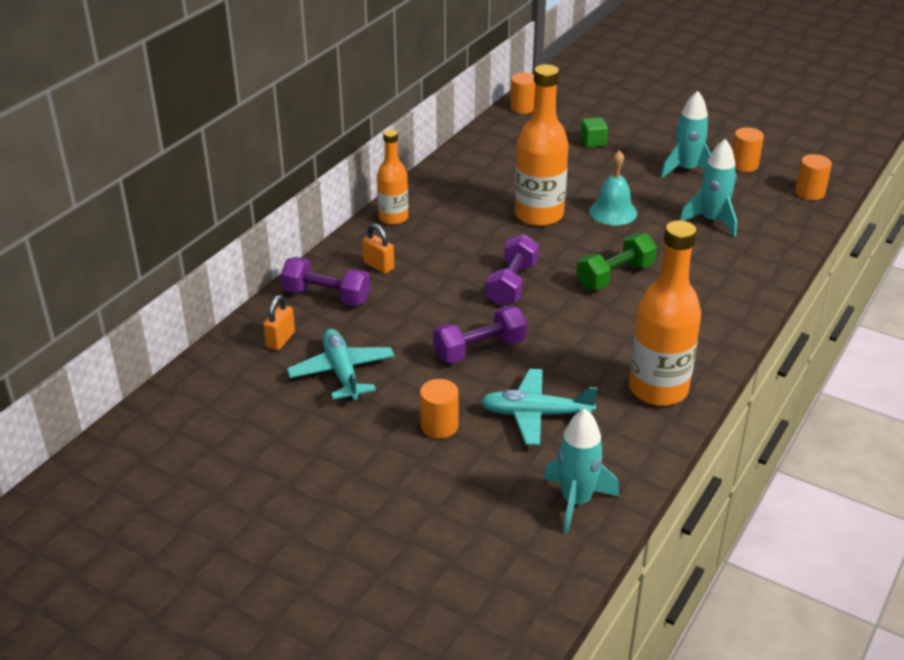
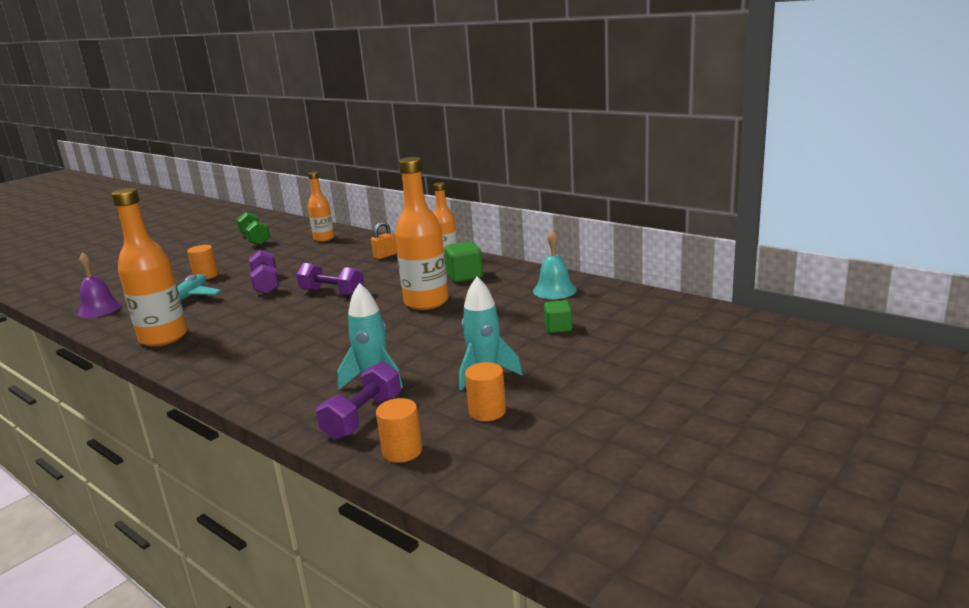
camera: 100 degrees right, 15 degrees down
orange padlock [263,295,295,350] -> orange bottle [308,172,334,242]
purple dumbbell [281,257,370,306] -> purple dumbbell moved to [316,361,401,440]
turquoise plane [287,329,395,400] -> none
orange cylinder [510,73,535,114] -> none
turquoise rocket [544,409,619,534] -> purple bell [77,252,122,318]
green dumbbell [576,233,657,290] -> green dumbbell moved to [236,212,270,245]
turquoise bell [589,150,637,225] -> turquoise bell moved to [533,229,577,299]
none -> green cube [444,241,483,282]

